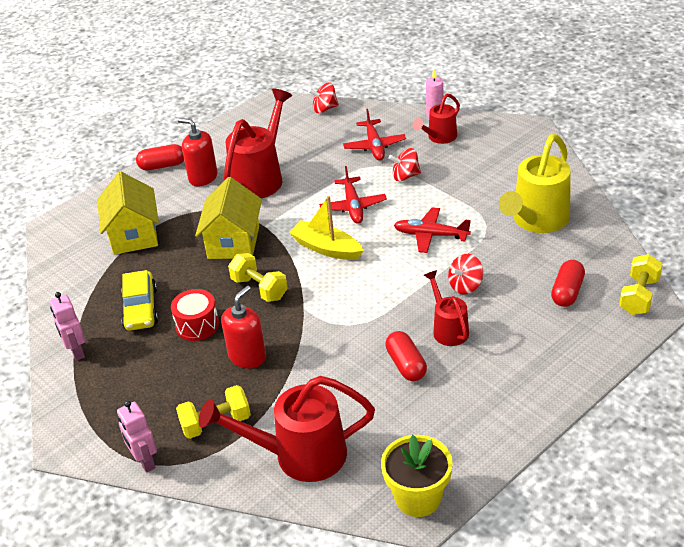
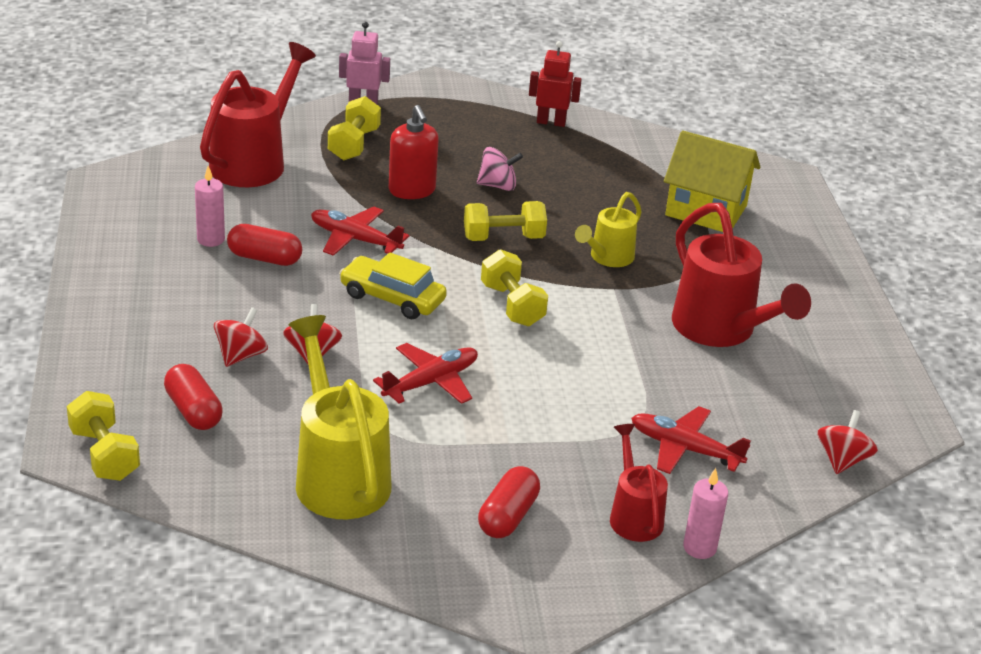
camera: 120 degrees right, 5 degrees down
pink robot [50,292,85,361] -> red robot [529,41,582,127]
yellow car [121,270,158,331] -> yellow car moved to [339,252,447,319]
red capsule [136,144,184,170] -> red capsule moved to [478,466,540,538]
red drum [171,289,219,341] -> pink spinning top [477,147,523,191]
red soap dispenser [178,118,217,186] -> none
yellow house [195,177,262,259] -> yellow watering can [575,192,642,267]
yellow boat [289,196,364,260] -> yellow dumbbell [481,249,548,326]
red plane [319,166,387,224] -> red plane moved to [311,207,409,256]
yellow flower pot [381,435,453,517] -> none
red spinning top [389,148,421,181] -> red spinning top moved to [214,307,268,367]
red watering can [424,270,469,346] -> none
none -> pink candle [195,166,225,247]

